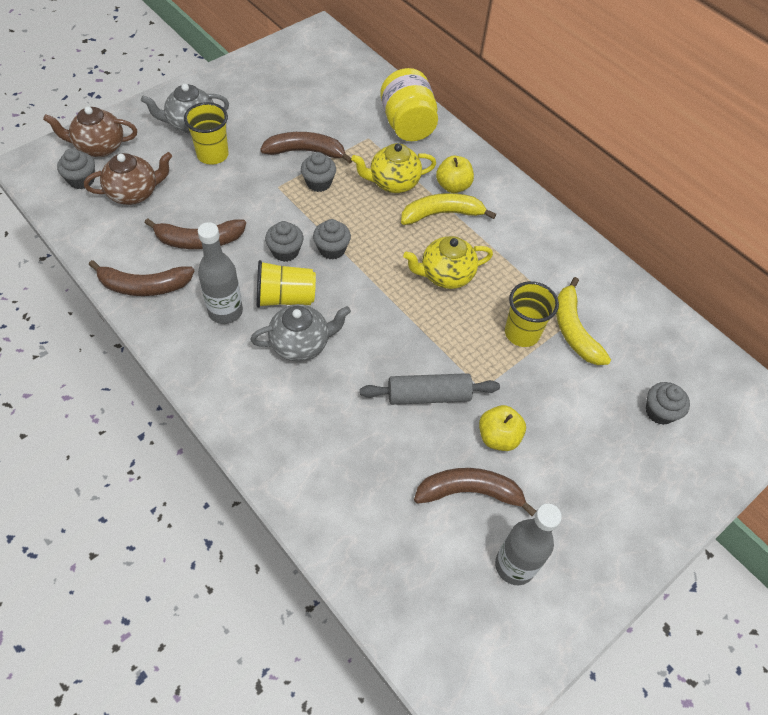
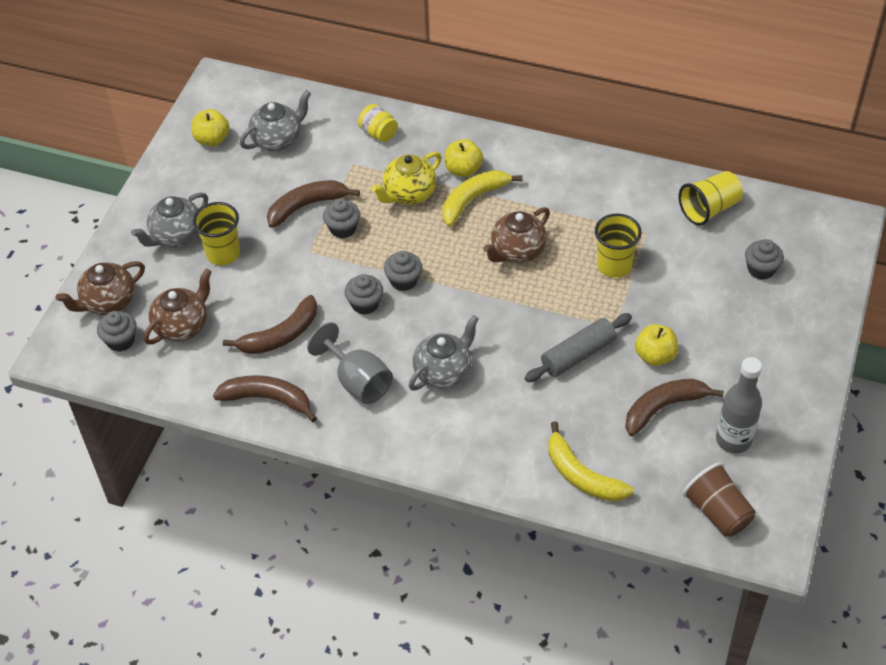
camera: 25 degrees left, 5 degrees down
brown banana [89,260,194,296] -> brown banana turned 135 degrees counterclockwise [213,375,317,422]
grey bottle [198,222,243,324] -> grey goblet [307,322,393,404]
yellow cup [256,260,316,308] -> yellow cup moved to [678,171,743,226]
yellow jar [380,68,438,141] -> yellow jar [358,104,398,142], size x0.54
yellow teapot [403,236,493,289] -> brown teapot [483,207,550,263]
yellow banana [556,277,611,365] -> yellow banana moved to [548,421,634,502]
none -> yellow apple [192,109,230,146]
none -> grey teapot [240,90,311,151]
none -> brown cup [683,462,756,537]

